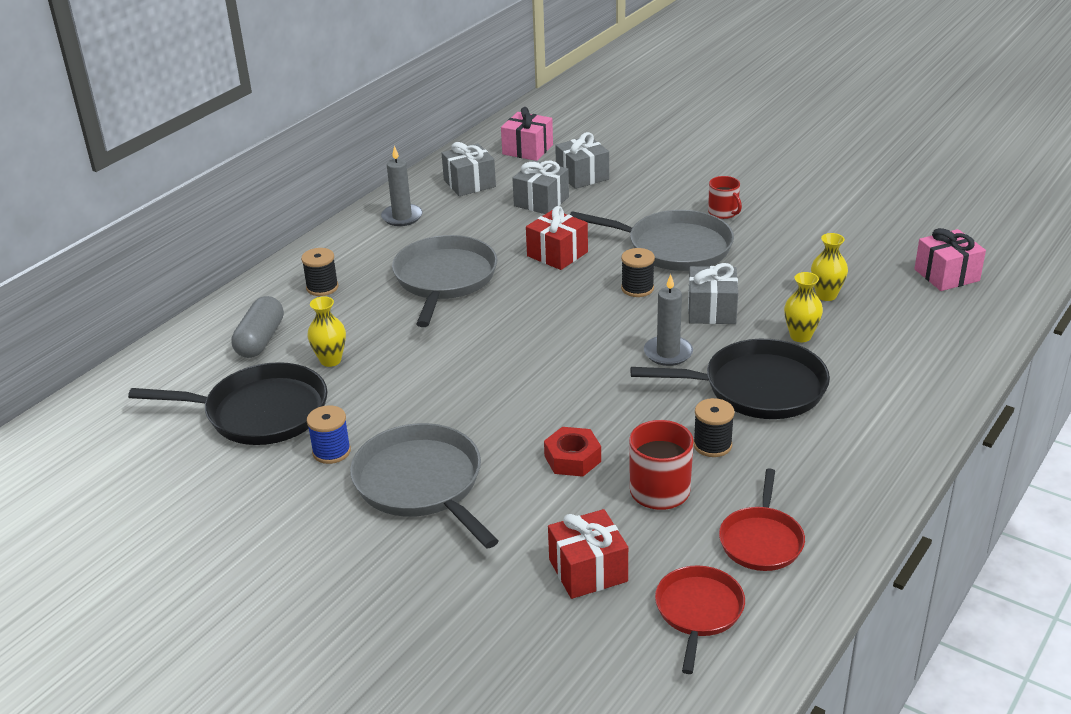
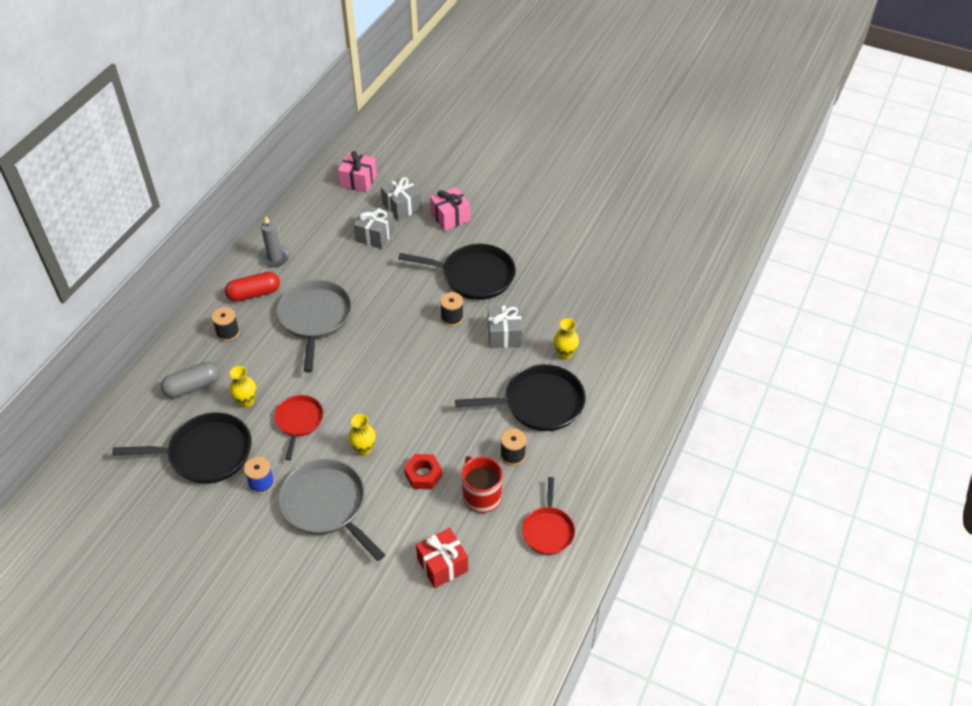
camera: 10 degrees left, 15 degrees up
grey capsule [231,296,284,358] -> grey capsule turned 60 degrees clockwise [161,362,220,398]
grey gift [442,142,496,196] -> none
red gift [526,206,588,270] -> none
grey pan [570,210,734,271] -> black pan [398,244,516,300]
grey candle [644,274,693,366] -> none
red pan [655,565,745,674] -> red pan moved to [274,395,323,460]
red mug [708,176,742,219] -> none
yellow vase [811,233,848,301] -> yellow vase moved to [348,414,376,456]
pink gift [915,228,986,291] -> pink gift moved to [430,187,470,231]
none -> red capsule [225,272,280,302]

